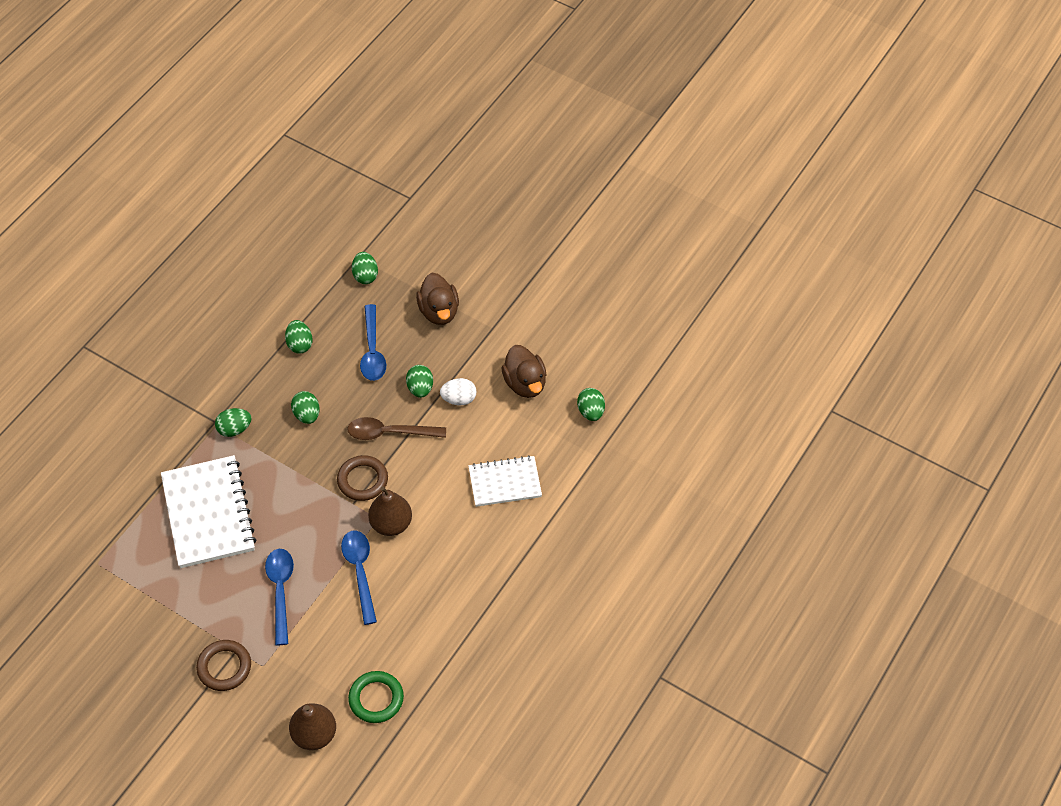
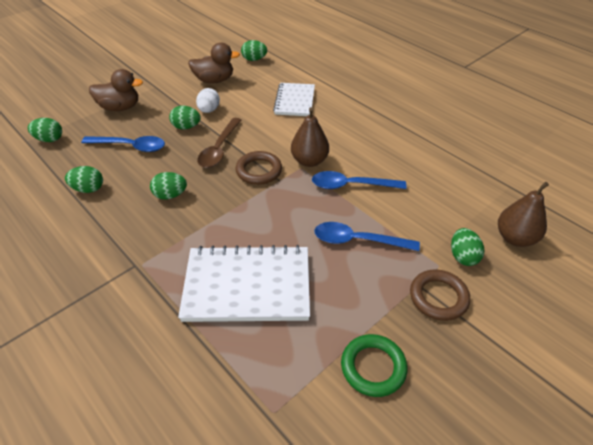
camera: 75 degrees left, 10 degrees down
green egg [215,408,252,437] -> green egg moved to [451,228,484,266]
green ring [348,671,404,723] -> green ring moved to [341,334,407,397]

